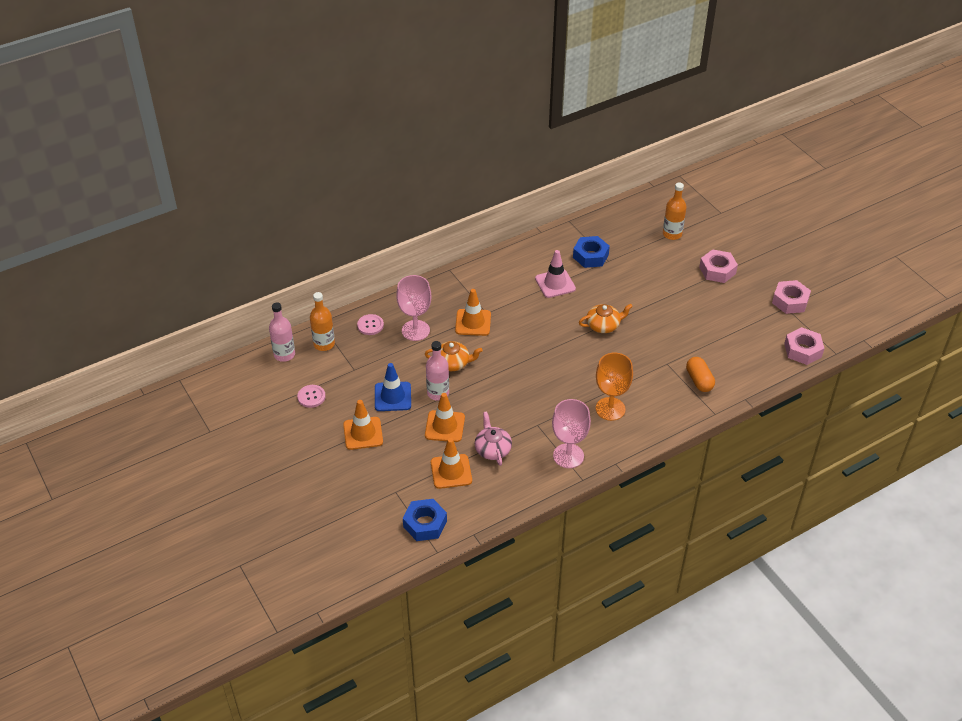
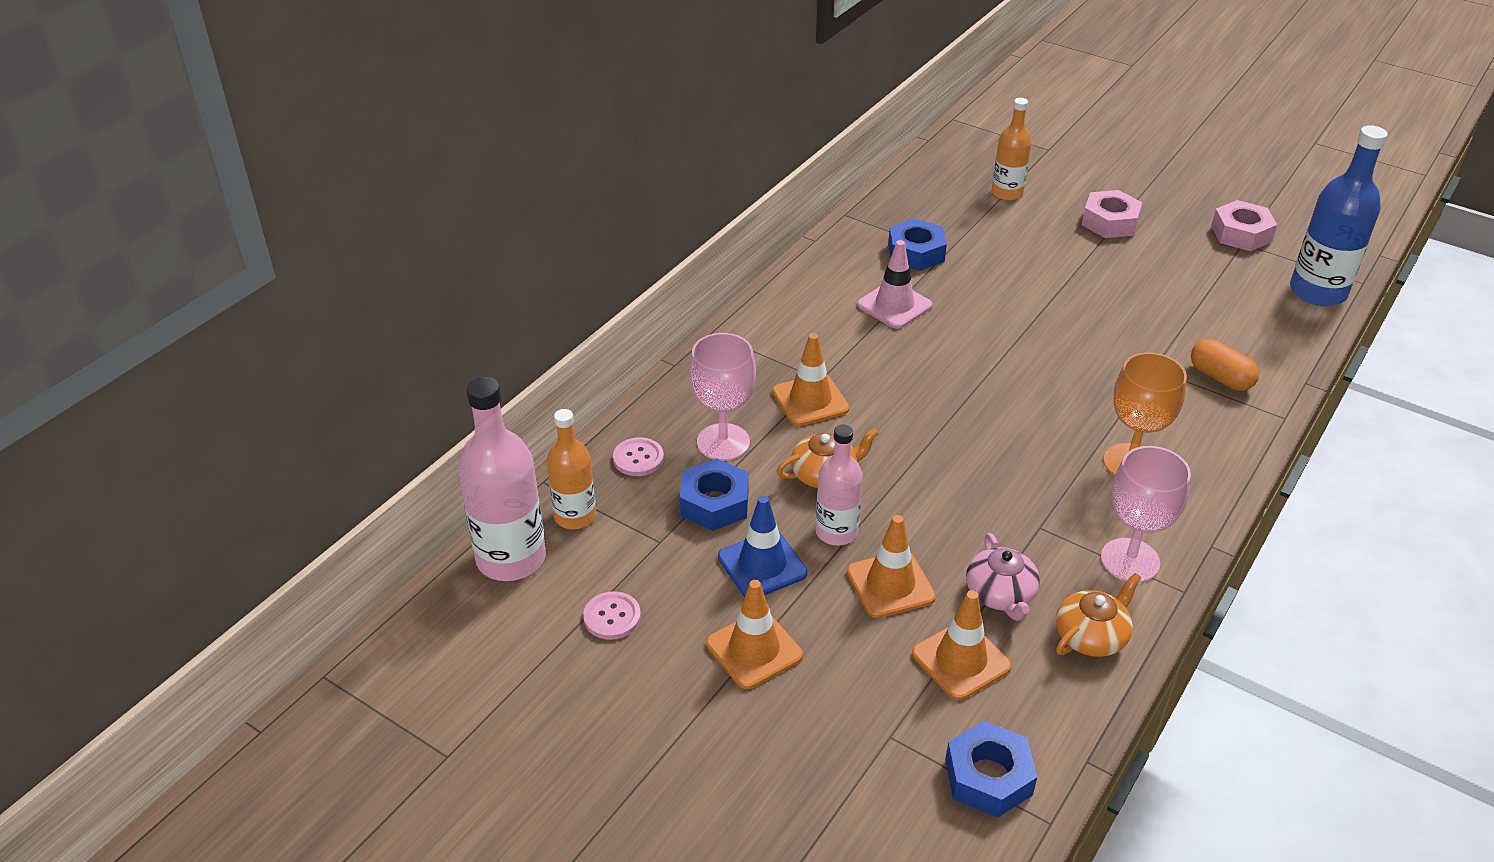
camera: 25 degrees left, 5 degrees down
pink bottle [269,303,295,362] -> pink bottle [458,377,546,581], size x1.61
pink teapot [475,411,512,466] -> pink teapot turned 150 degrees counterclockwise [966,533,1040,621]
orange teapot [579,304,633,333] -> orange teapot moved to [1056,573,1141,657]
pink nut [784,327,824,365] -> blue bottle [1290,125,1388,306]
none -> blue nut [680,458,749,531]

